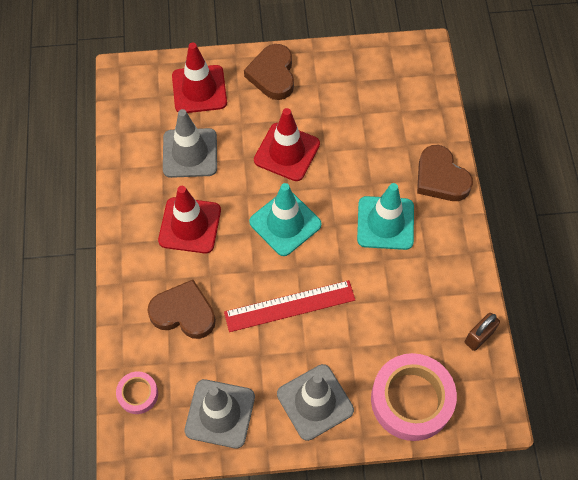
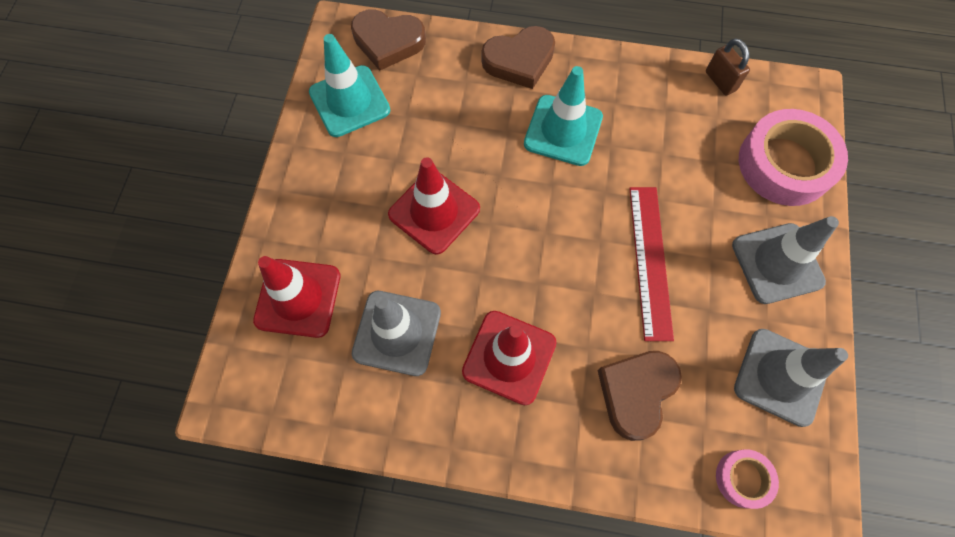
camera: 75 degrees left, 5 degrees up
brown heart [244,44,294,100] -> brown heart moved to [351,9,426,71]
turquoise traffic cone [249,183,322,256] -> turquoise traffic cone moved to [309,34,390,137]

